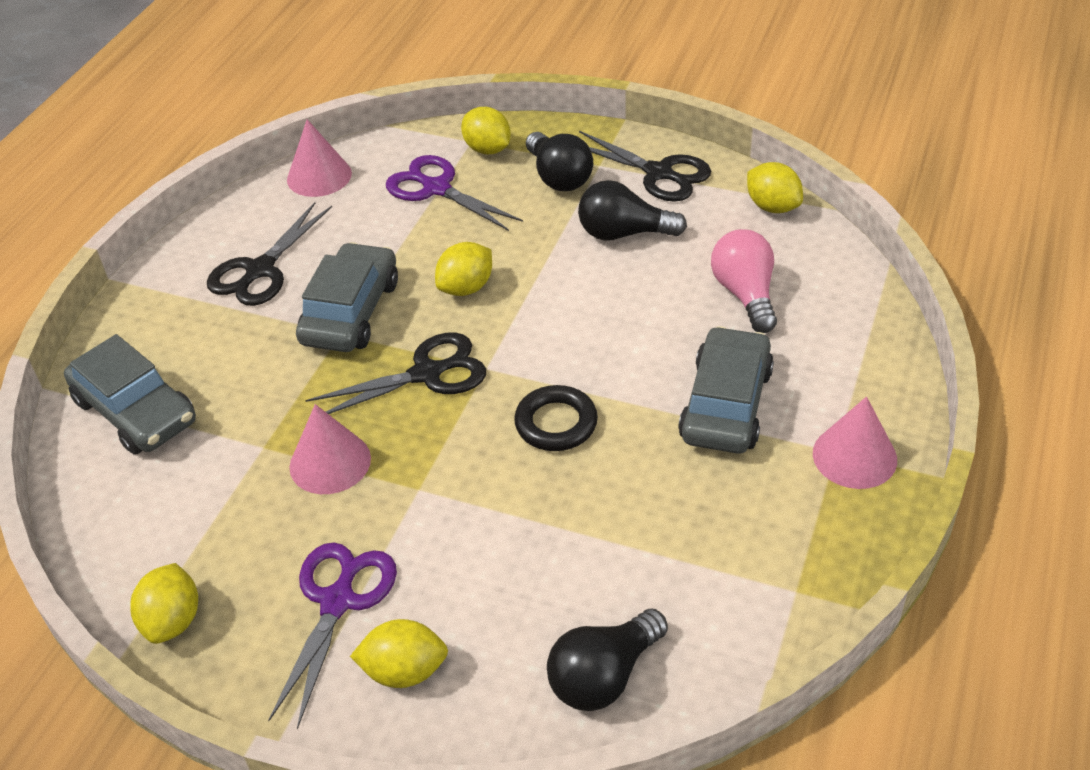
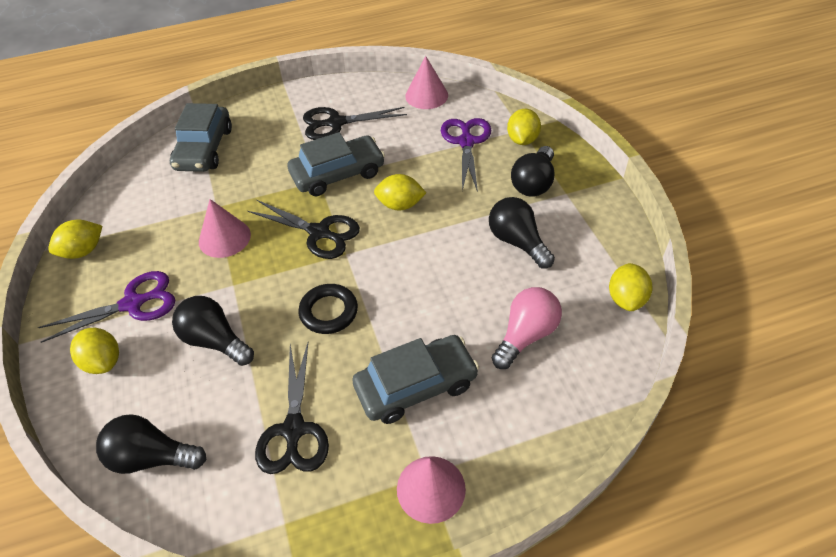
camera: 50 degrees right, 5 degrees up
black scissors [579,131,711,202] -> black scissors moved to [255,343,329,474]
none -> black light bulb [172,296,254,366]

